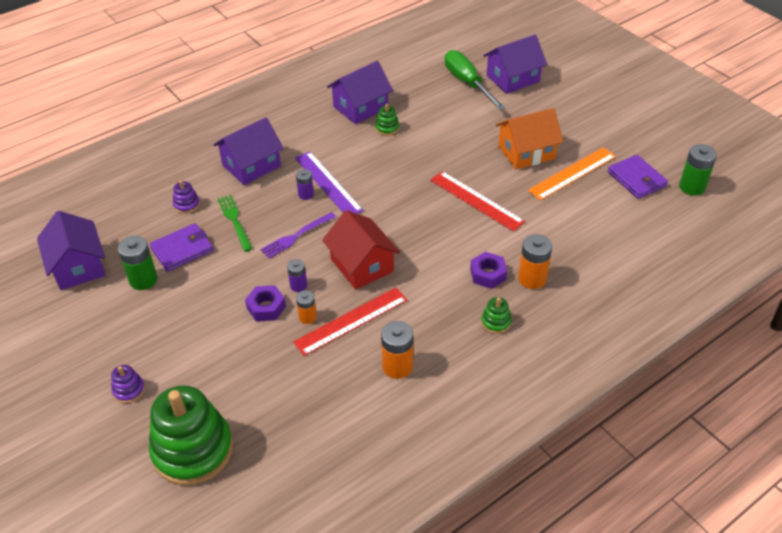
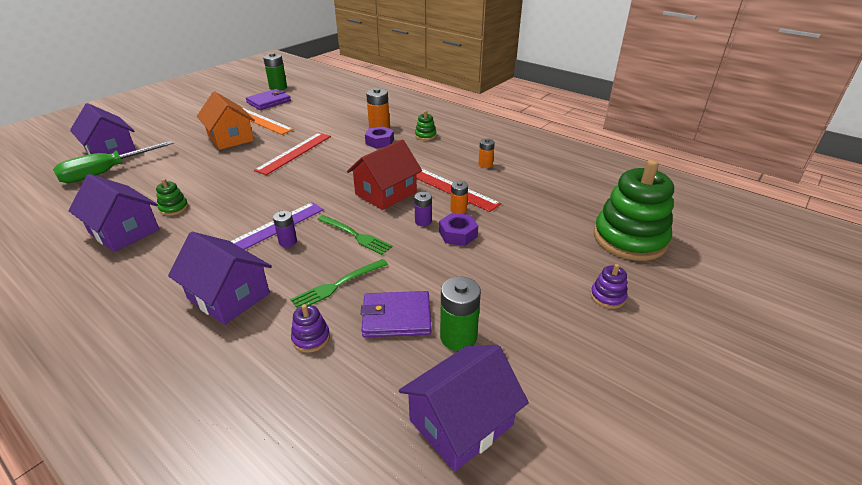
camera: 105 degrees left, 10 degrees down
purple wallet [150,223,213,272] -> purple wallet turned 45 degrees counterclockwise [361,291,432,337]
purple fork [260,212,336,258] -> green fork [317,215,393,255]
orange battery [381,321,413,379] -> orange battery [478,138,495,168], size x0.61

